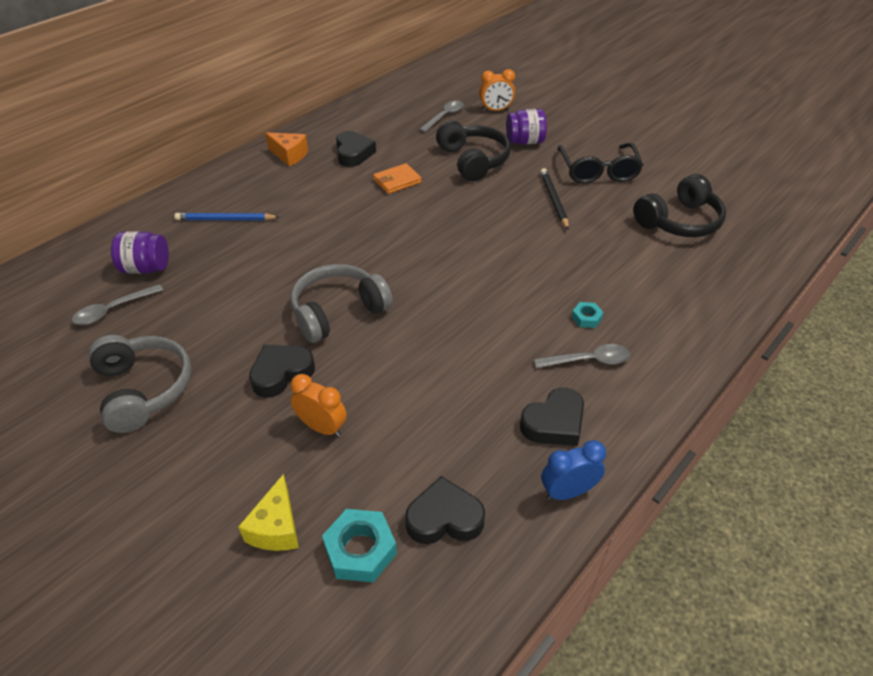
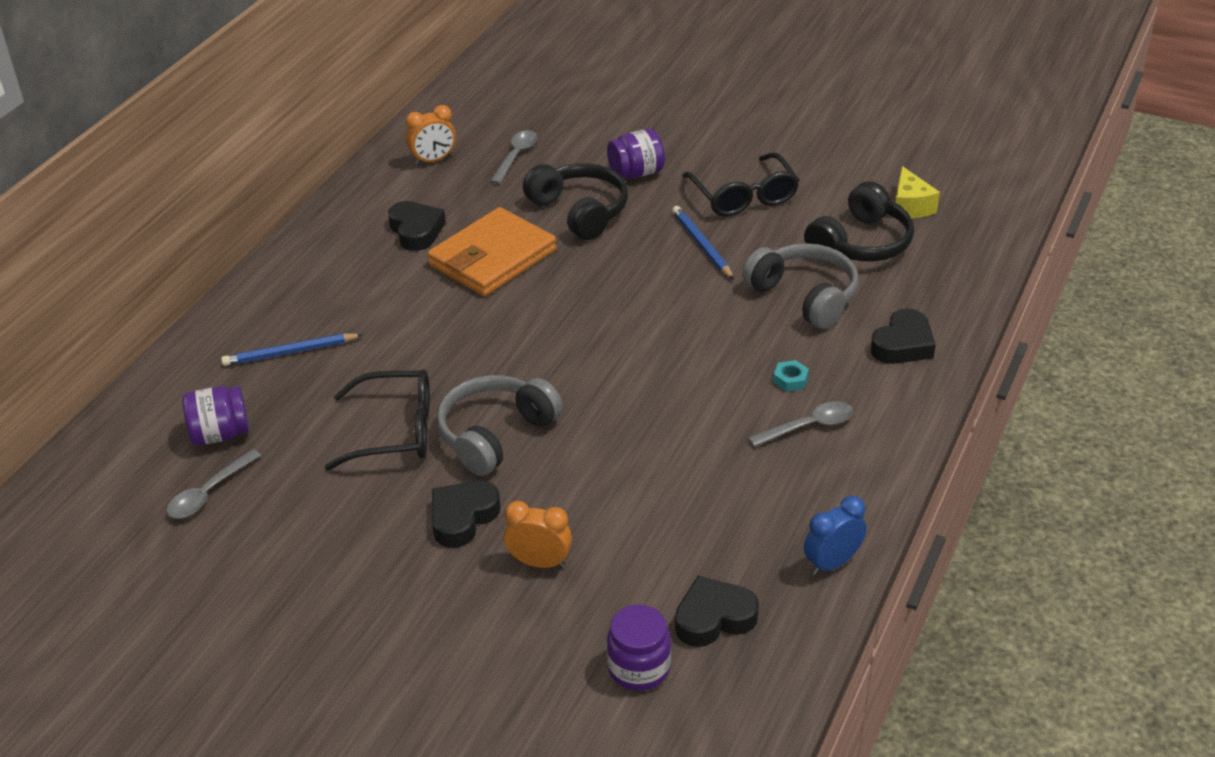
camera: 15 degrees left, 5 degrees down
grey headphones [88,335,192,433] -> grey headphones moved to [742,243,859,329]
yellow cheese [238,474,299,551] -> yellow cheese moved to [895,166,940,218]
orange cheese [265,133,308,166] -> none
turquoise nut [322,509,397,583] -> purple jar [607,604,671,691]
orange wallet [373,163,422,194] -> orange wallet [427,207,556,296], size x1.97
orange clock [479,69,515,112] -> orange clock moved to [406,105,456,165]
black heart [520,388,584,446] -> black heart moved to [871,308,936,364]
black pencil [540,168,569,230] -> blue pencil [672,206,734,280]
none -> black glasses [325,369,430,471]

